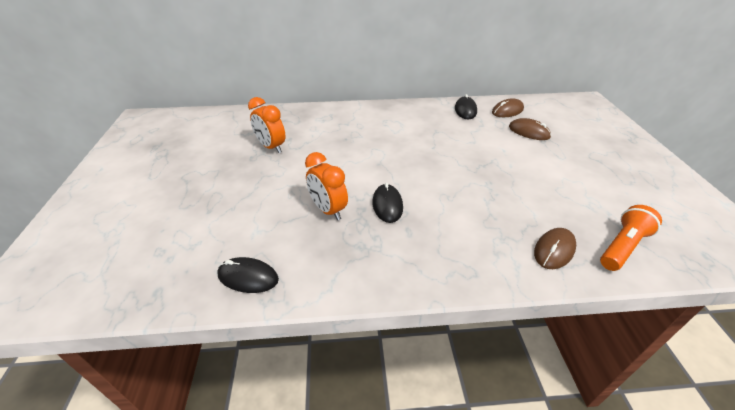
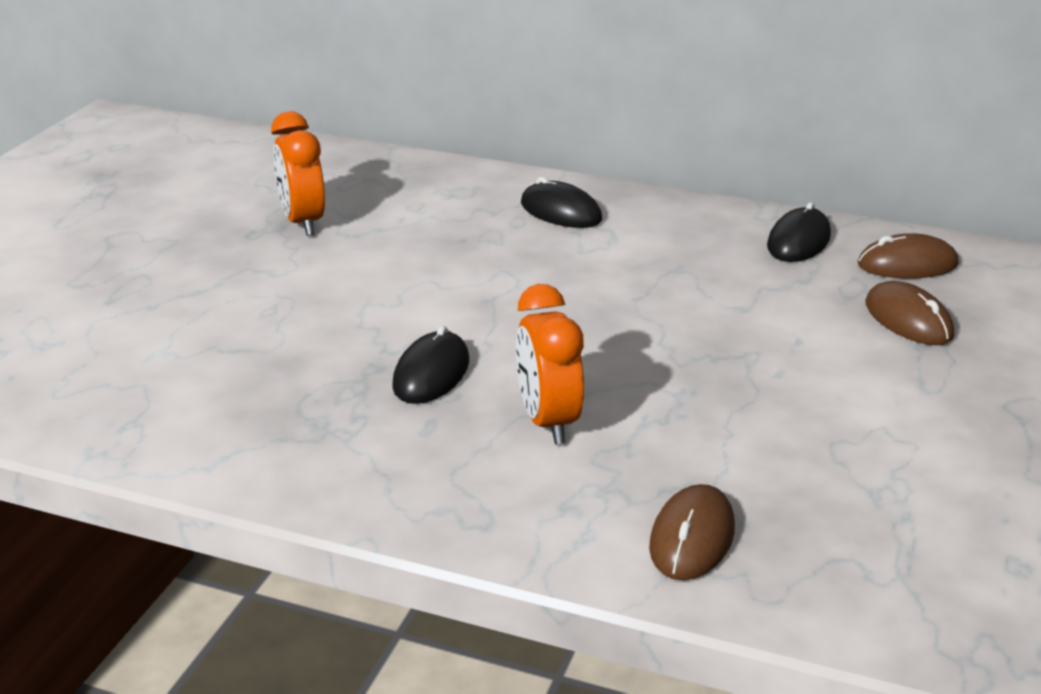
camera: 25 degrees right, 10 degrees down
black mouse [217,257,279,293] -> black mouse moved to [521,177,602,228]
orange clock [305,152,348,220] -> orange clock moved to [516,284,584,445]
brown mouse [534,228,576,269] -> brown mouse turned 45 degrees counterclockwise [649,484,735,580]
orange flashlight [600,205,662,271] -> none

